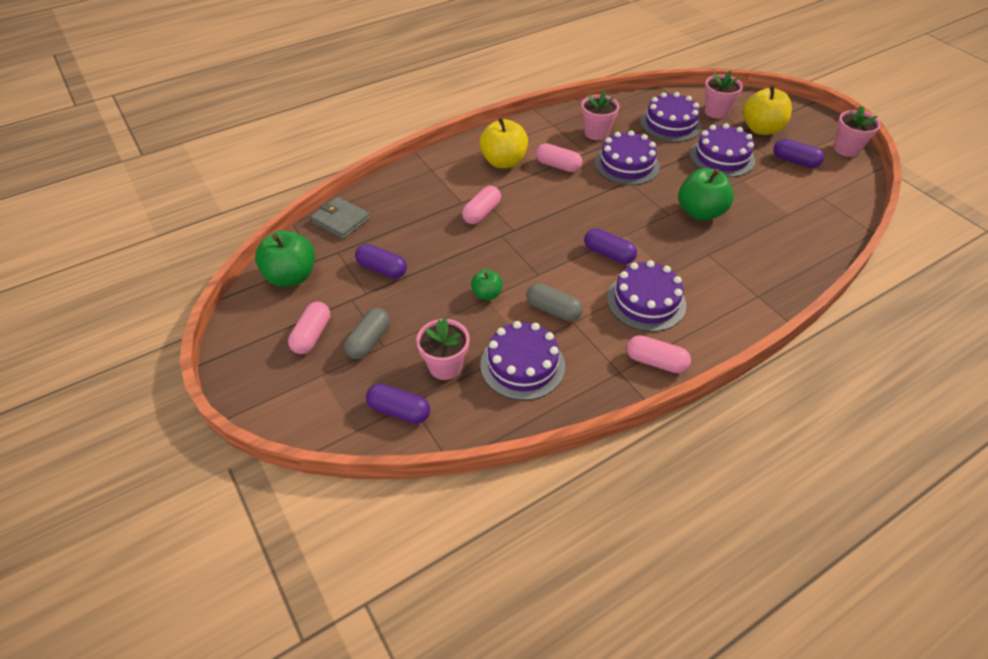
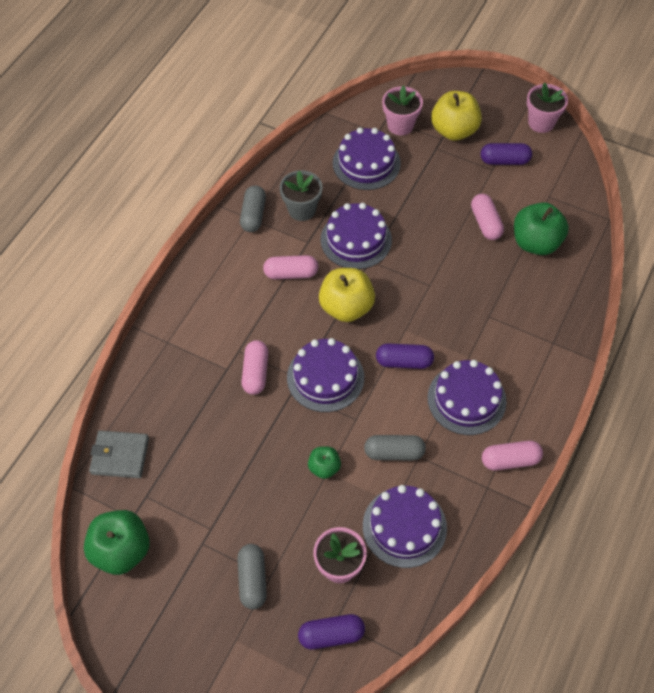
camera: 30 degrees left, 10 degrees up
pink capsule [288,302,330,354] -> pink capsule moved to [471,194,504,240]
purple capsule [355,244,407,278] -> none
yellow apple [479,117,528,168] -> yellow apple moved to [319,268,375,322]
pink flower pot [581,90,620,140] -> grey flower pot [280,170,323,221]
green apple [678,168,734,221] -> green apple moved to [514,202,569,255]
purple cake [690,123,755,177] -> purple cake moved to [287,338,364,412]
none -> grey capsule [240,185,266,232]

